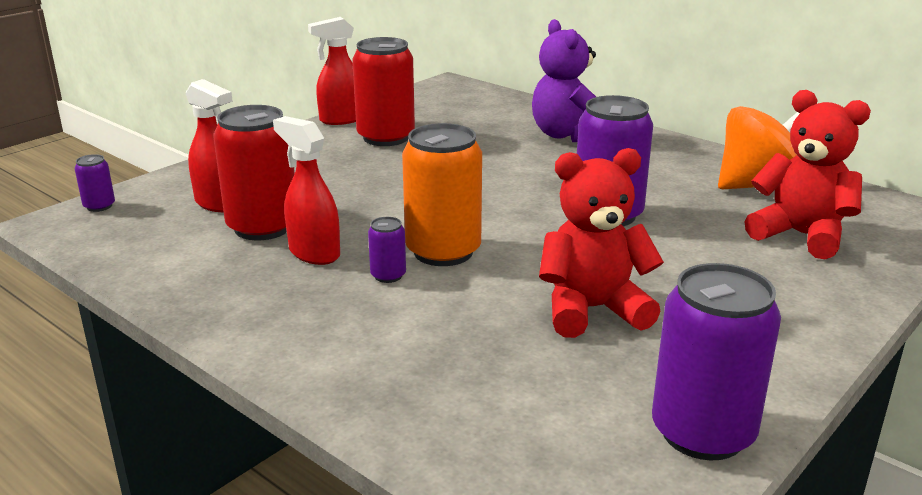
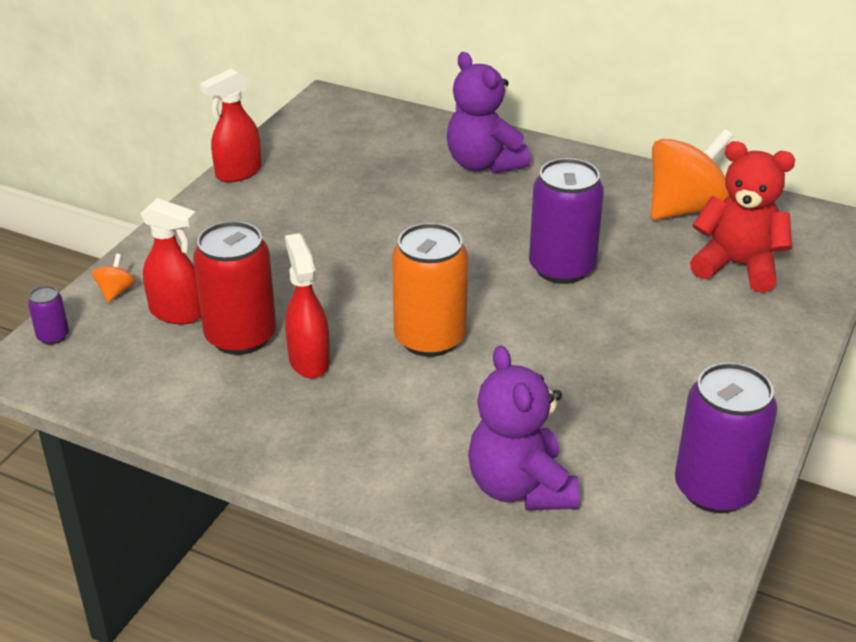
camera: 15 degrees left, 10 degrees up
red spray bottle [273,116,340,265] -> red spray bottle turned 45 degrees clockwise [285,233,330,378]
red can [352,37,415,146] -> none
purple can [368,217,406,283] -> none
red teddy bear [539,148,664,338] -> none
none -> orange spinning top [92,254,136,303]
none -> purple teddy bear [468,346,579,510]

